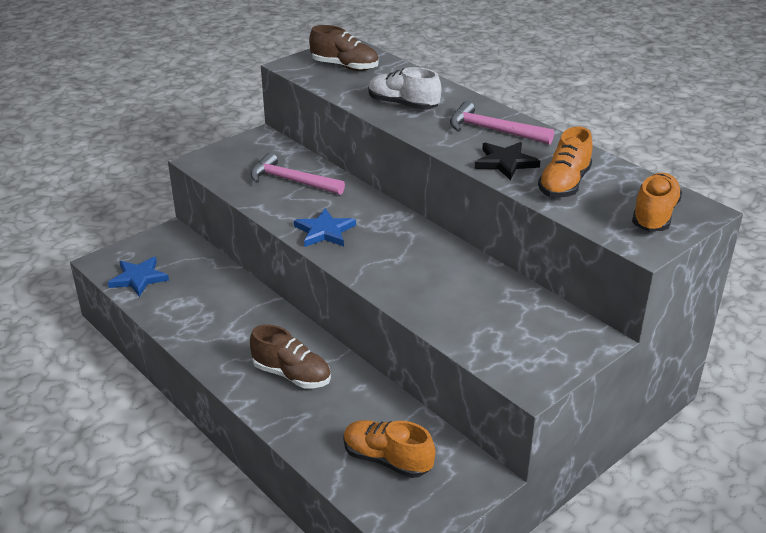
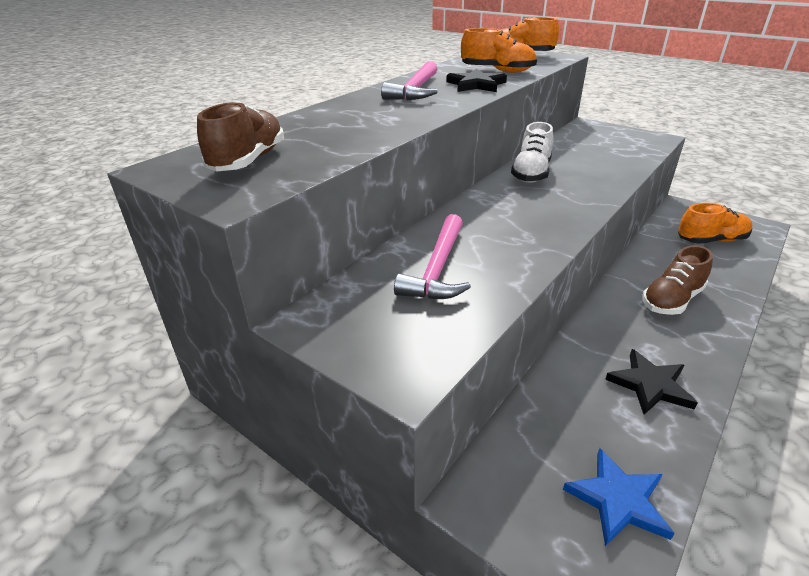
camera: 100 degrees left, 0 degrees up
brown shoe [250,324,331,388] -> brown shoe turned 150 degrees counterclockwise [642,245,713,315]
blue star [294,208,356,247] -> none
orange shoe [343,420,435,478] -> orange shoe turned 120 degrees counterclockwise [678,203,752,244]
white shoe [368,67,442,110] -> white shoe moved to [511,122,553,183]
none -> black star [605,349,698,415]

